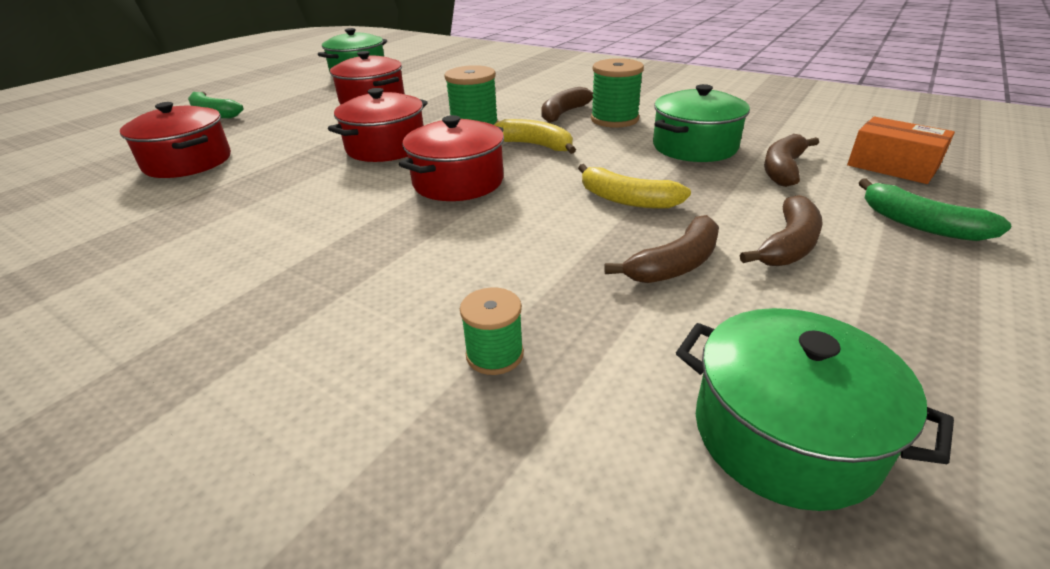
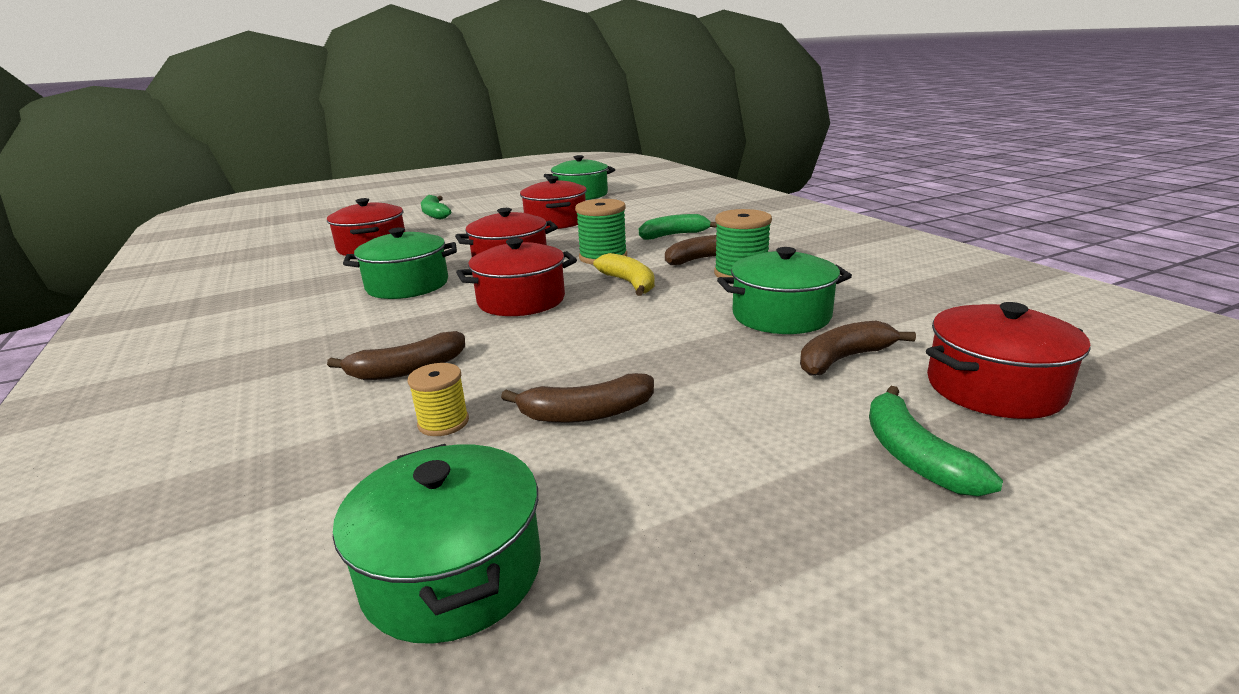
camera: 30 degrees right, 10 degrees down
green spool [460,288,524,375] -> none
yellow banana [578,164,691,209] -> none
brown banana [740,195,823,266] -> brown banana moved to [327,331,465,380]
orange box [847,117,955,184] -> red pot [926,302,1091,419]
none -> green pot [343,227,457,299]
none -> yellow spool [408,363,469,436]
none -> green banana [639,214,717,240]

